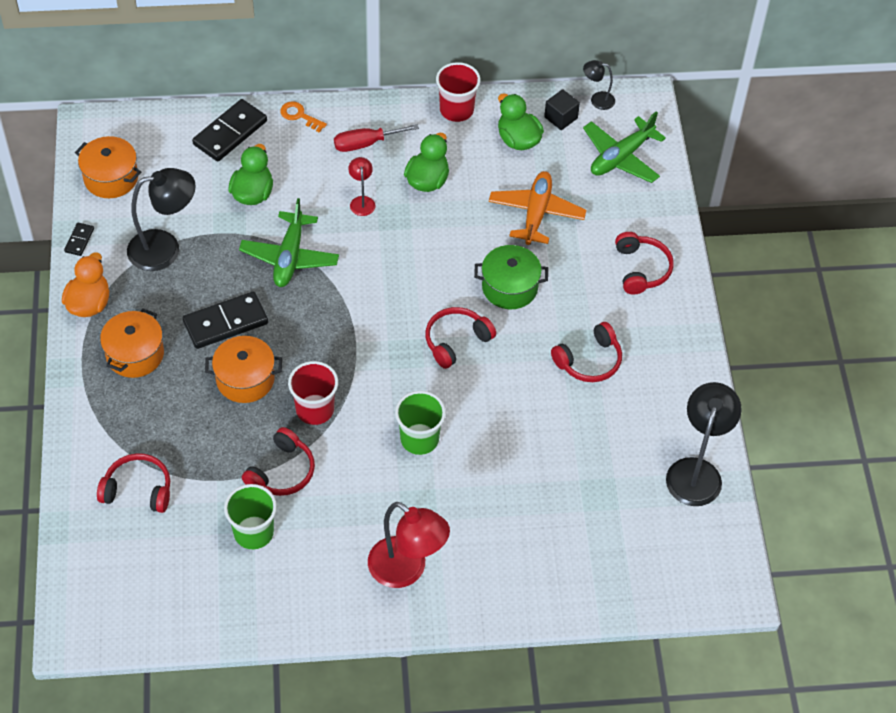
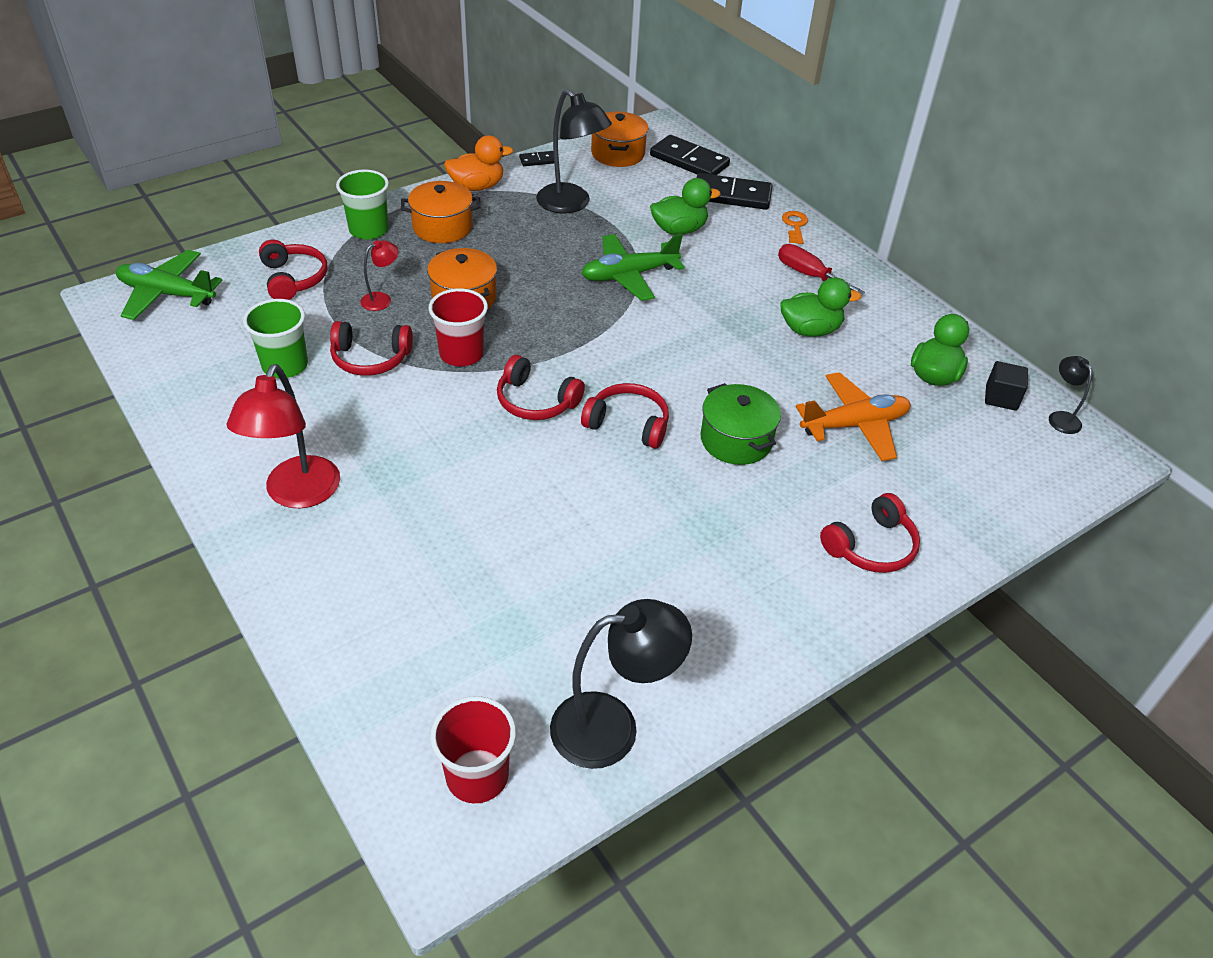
camera: 60 degrees right, 10 degrees down
black domino [183,292,268,349] -> black domino moved to [650,135,730,175]
red lamp [348,157,375,216] -> red lamp moved to [360,240,399,311]
green cup [395,391,446,455] -> green cup moved to [336,169,389,239]
red cup [436,62,481,122] -> red cup moved to [430,696,516,803]
red headphones [551,322,622,382] -> red headphones moved to [497,355,585,420]
green plane [583,111,666,183] -> green plane moved to [116,250,223,320]

